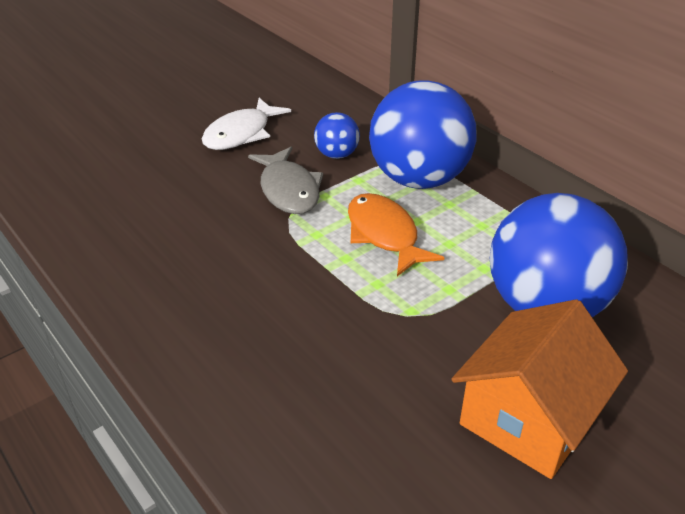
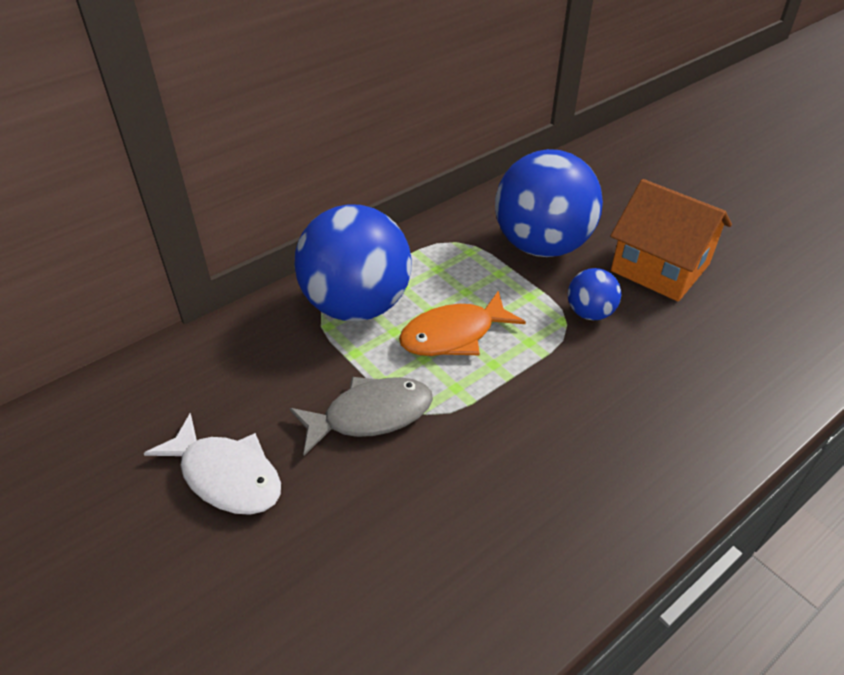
camera: 90 degrees left, 5 degrees up
blue ball [314,112,360,159] -> blue ball moved to [568,268,621,320]

